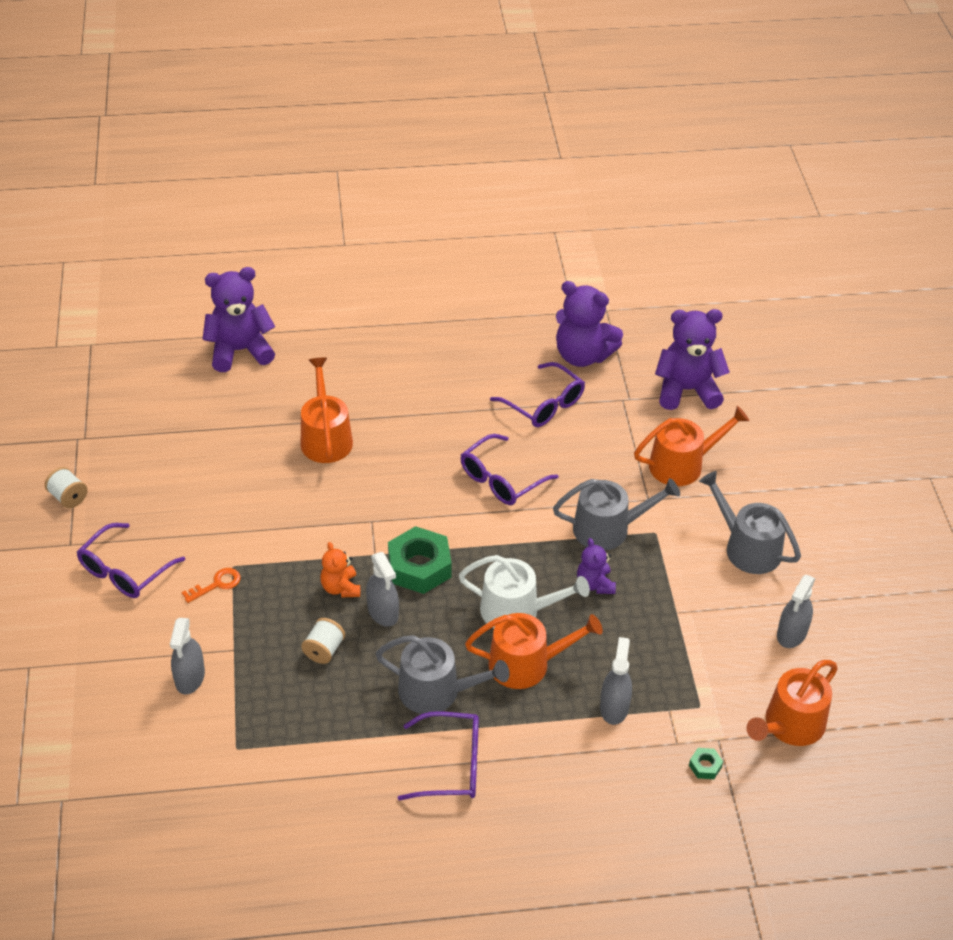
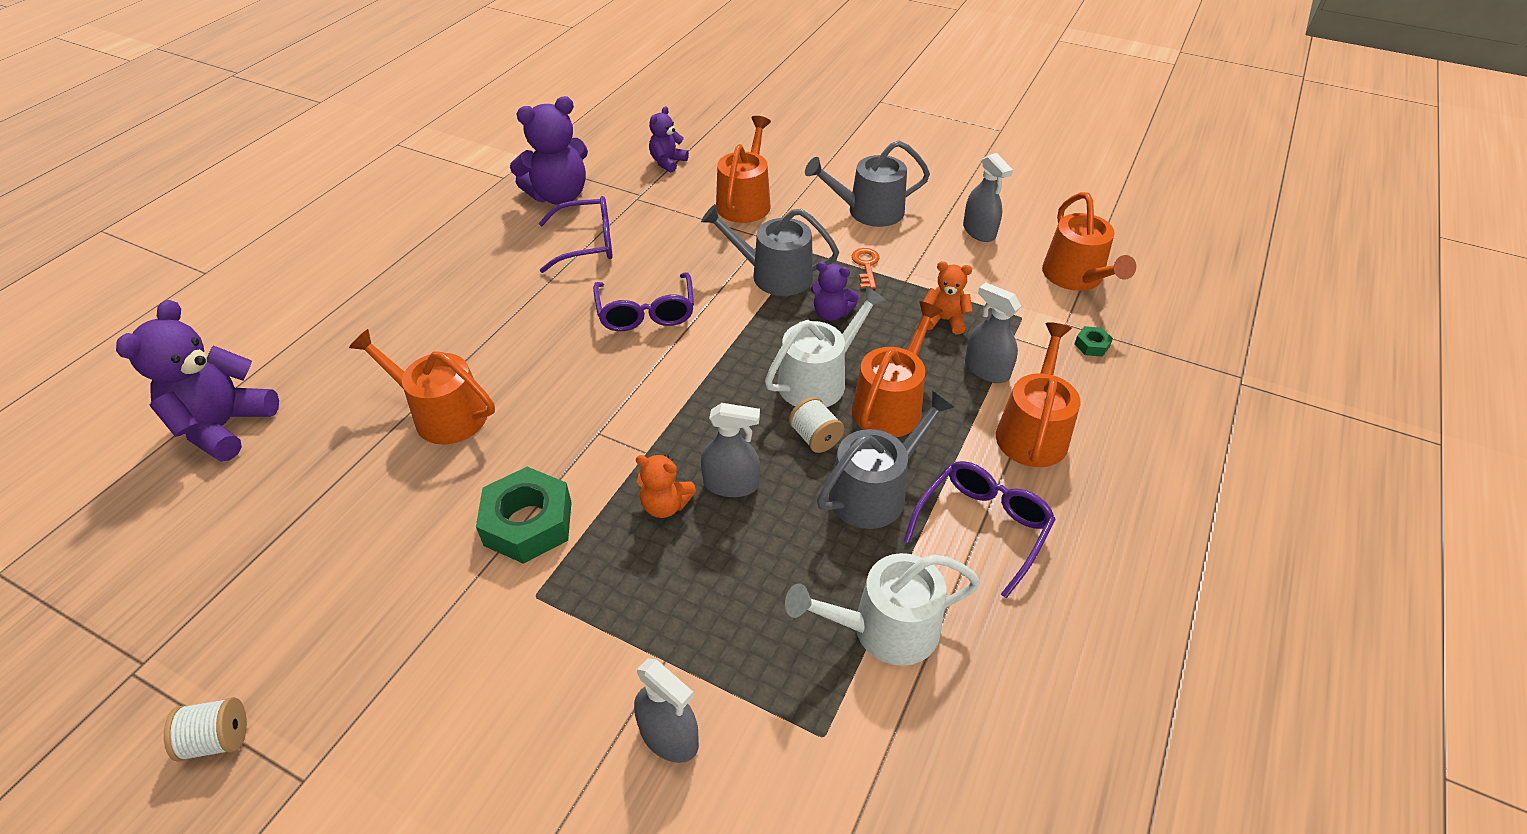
camera: 55 degrees left, 0 degrees up
purple glasses [77,523,185,598] -> none
orange key [181,568,241,603] -> orange key moved to [852,248,879,289]
white spool [301,618,345,664] -> white spool moved to [789,397,844,453]
green nut [388,526,452,594] -> green nut moved to [476,467,572,564]
grey watering can [553,478,680,550] -> grey watering can turned 105 degrees counterclockwise [701,204,839,296]
purple teddy bear [655,309,730,410] -> purple teddy bear [649,106,689,173], size x0.54
none -> white watering can [785,553,980,666]
none -> orange teddy bear [923,261,972,334]
none -> orange watering can [996,322,1081,467]

